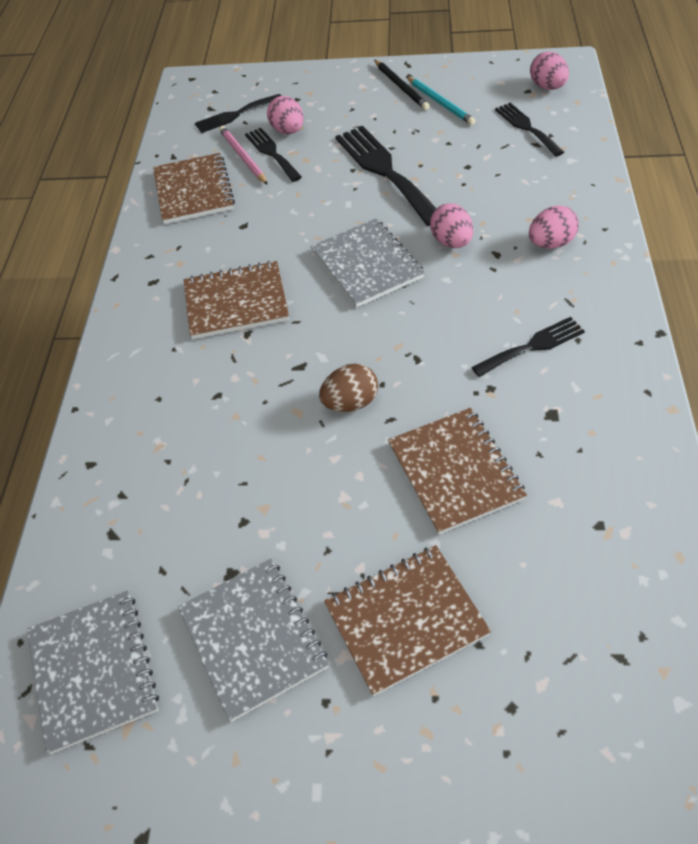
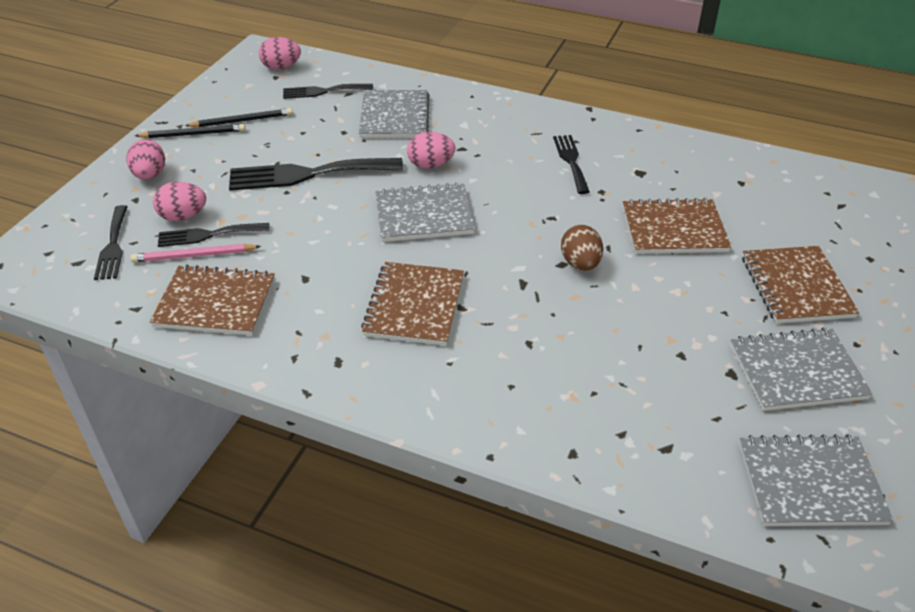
camera: 75 degrees left, 10 degrees down
turquoise pencil [406,76,475,125] -> black pencil [185,108,293,127]
pink egg [529,206,579,249] -> pink egg moved to [126,140,165,180]
none -> grey notebook [359,90,430,138]

